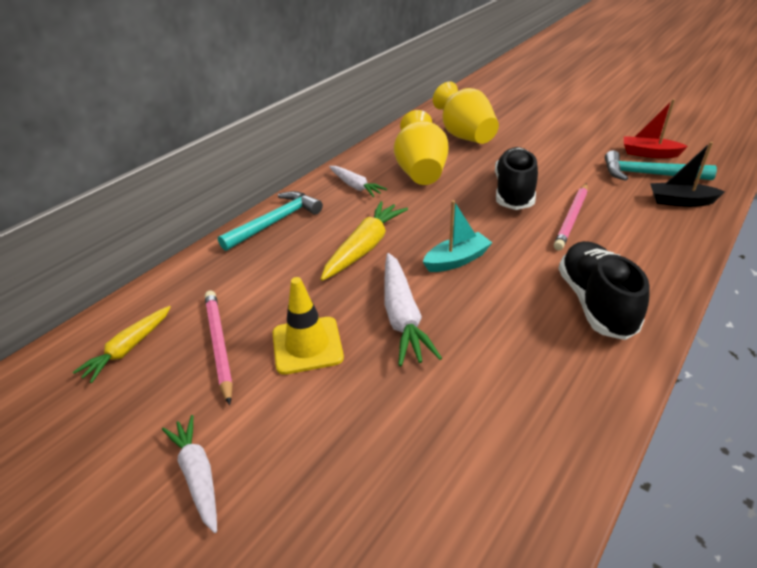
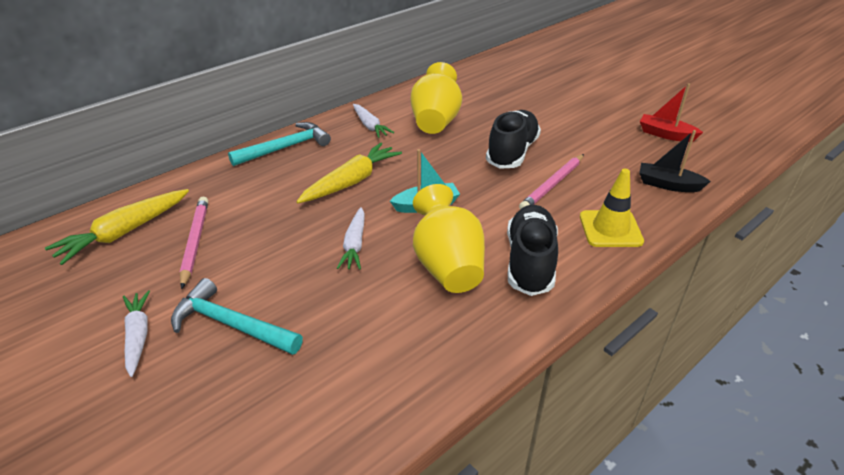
camera: 10 degrees right, 0 degrees up
yellow carrot [73,306,171,383] -> yellow carrot [45,189,189,265], size x1.53
yellow traffic cone [273,277,344,375] -> yellow traffic cone moved to [580,169,644,247]
white carrot [384,253,442,366] -> white carrot [337,207,365,270], size x0.66
yellow vase [433,81,499,144] -> yellow vase moved to [413,184,485,293]
turquoise hammer [605,150,717,181] -> turquoise hammer moved to [171,278,303,355]

